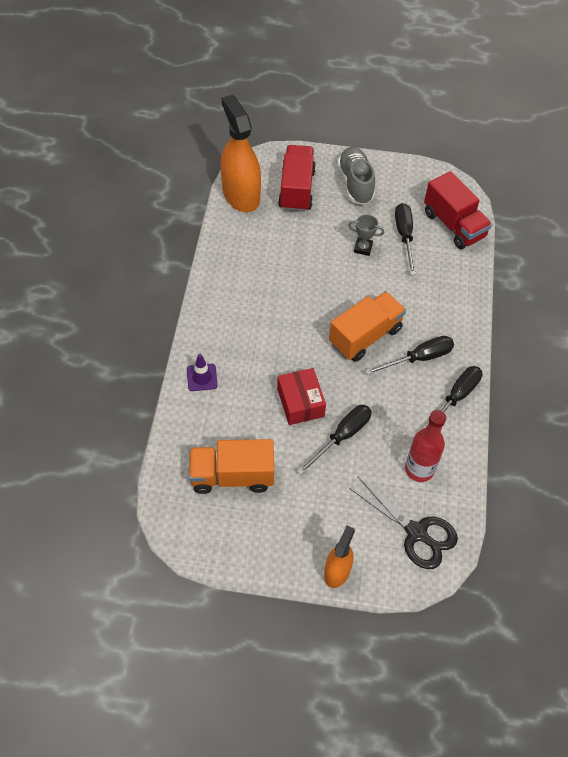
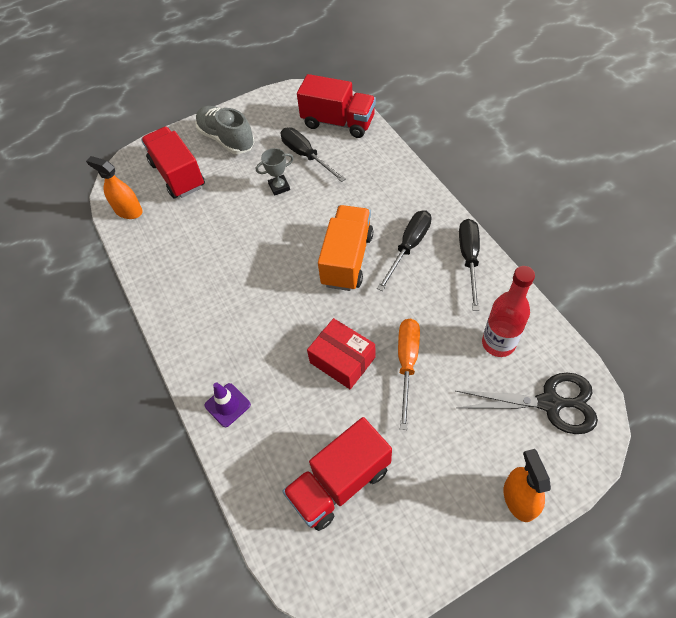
camera: 30 degrees left, 0 degrees up
orange truck [189,439,274,494] -> red truck [282,417,392,531]
orange spray bottle [221,95,261,212] -> orange spray bottle [86,156,143,219], size x0.56
black screwdriver [297,405,372,475] -> orange screwdriver [398,319,420,430]

